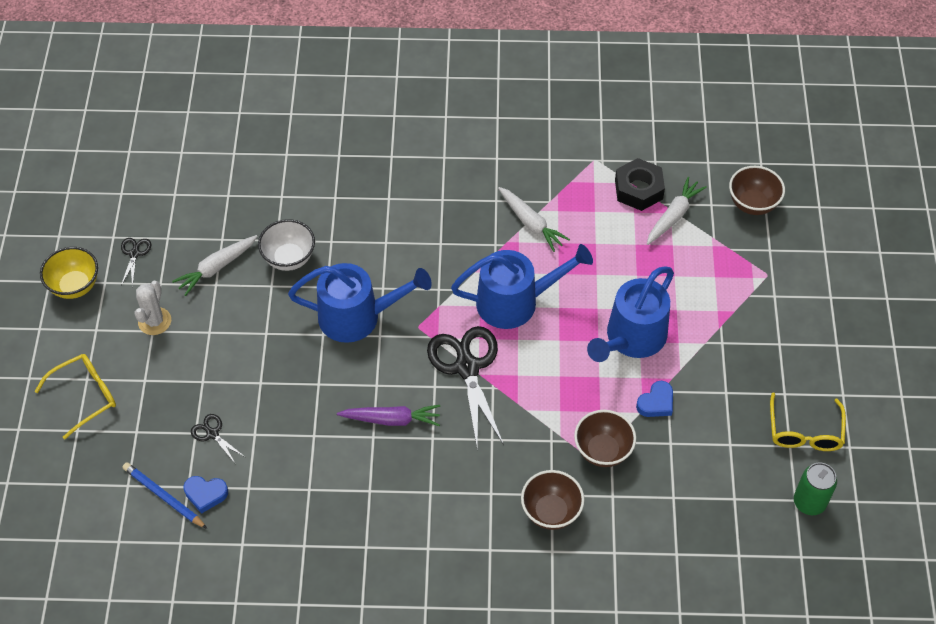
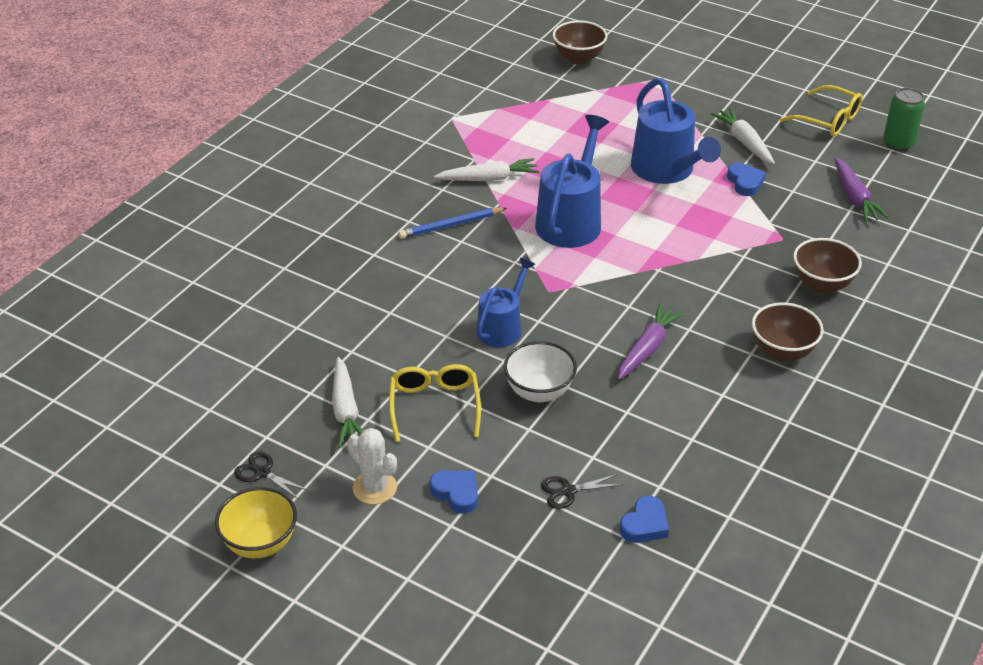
camera: 60 degrees left, 15 degrees down
yellow glasses [35,354,116,439] -> yellow glasses moved to [389,364,481,442]
blue pencil [123,462,207,529] -> blue pencil moved to [398,207,507,239]
white bowl [258,219,315,271] -> white bowl moved to [504,341,577,402]
blue watering can [288,263,432,343] -> blue watering can [477,258,535,347], size x0.62
black scissors [427,326,504,446] -> none
brown bowl [574,410,636,467] -> brown bowl moved to [752,302,824,362]
black nut [615,158,665,211] -> none
white carrot [647,177,707,245] -> white carrot moved to [711,108,775,165]
none -> blue heart [430,470,478,514]
none -> purple carrot [834,157,889,222]

